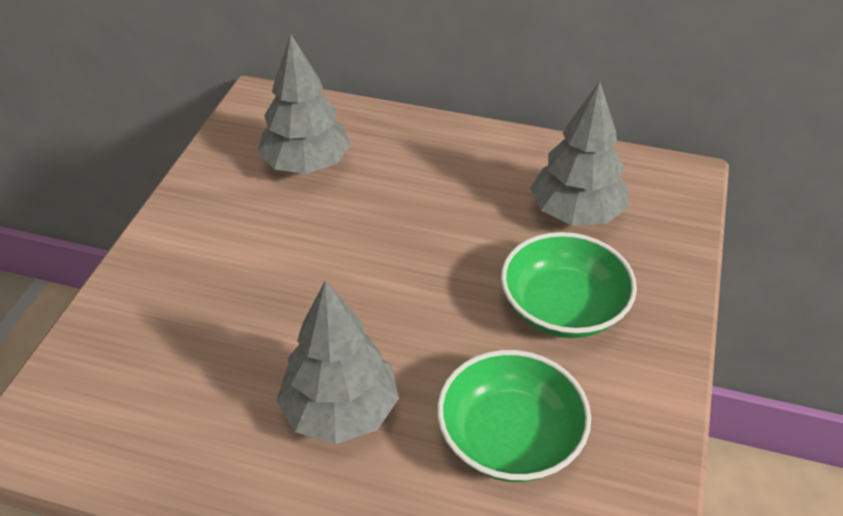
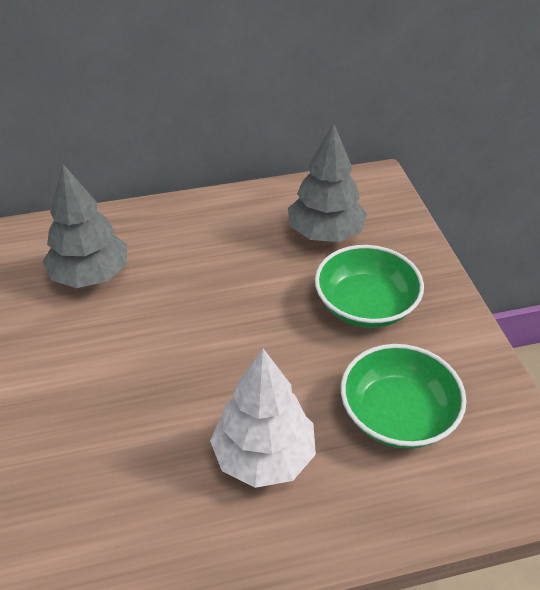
camera: 30 degrees left, 0 degrees up
grey tree [276,280,399,444] -> white tree [210,349,316,488]

